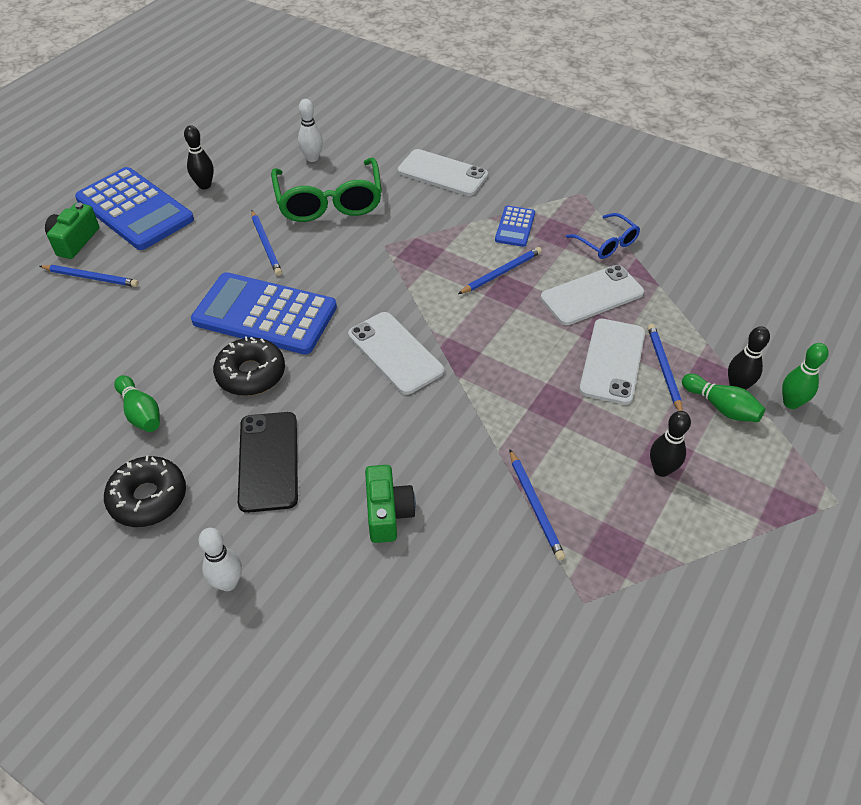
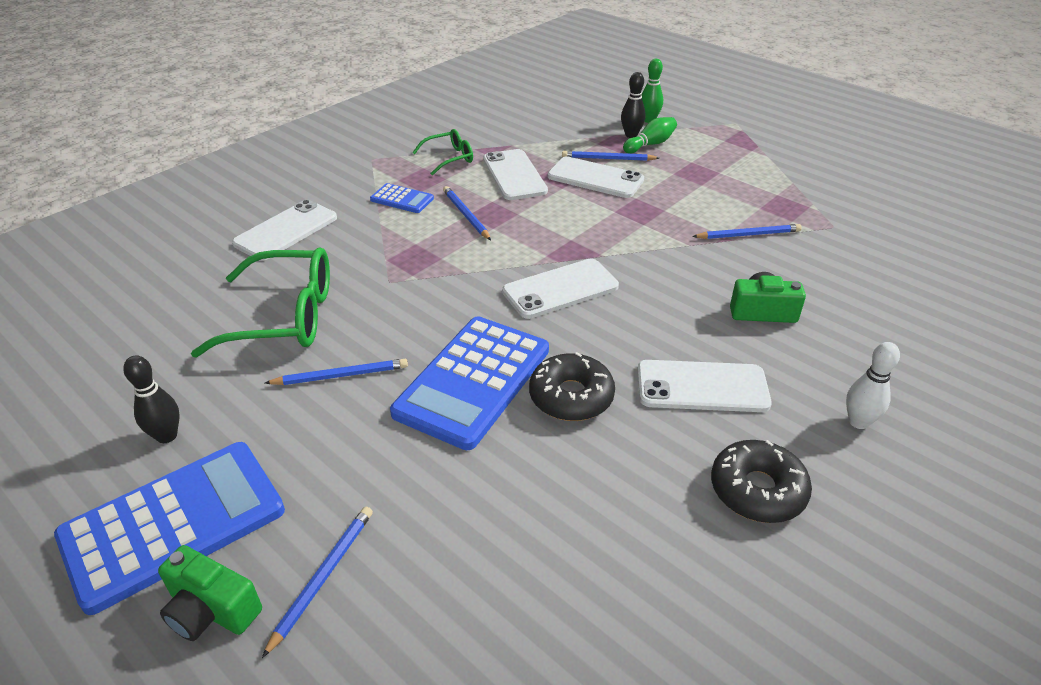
camera: 80 degrees left, 10 degrees down
green bowling pin [114,375,160,432] -> none
black phone [238,412,298,513] -> white phone [637,360,772,412]
white bowling pin [298,99,323,162] -> none
blue glasses [566,213,640,259] -> green glasses [412,129,473,176]
black bowling pin [650,411,691,477] -> none

